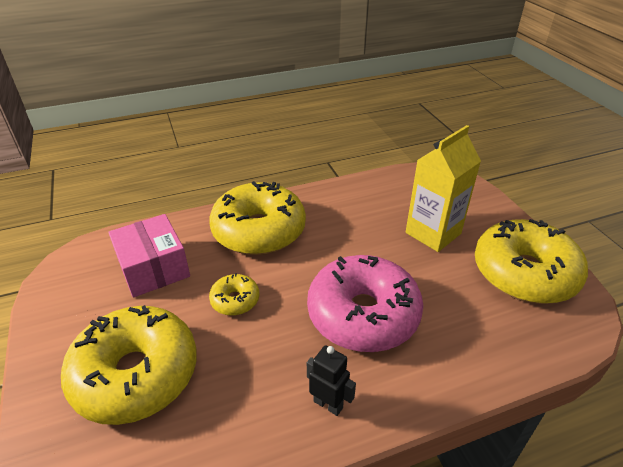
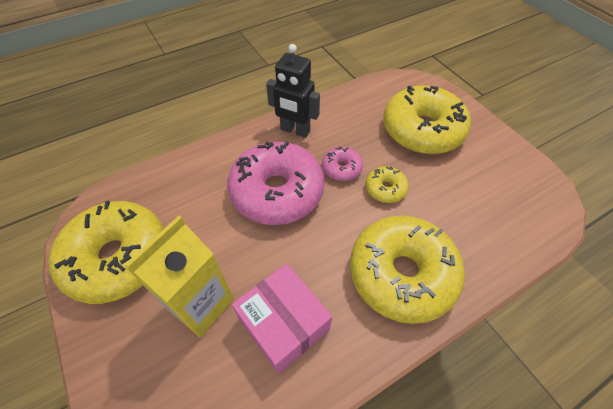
camera: 170 degrees right, 15 degrees up
pink box [108,214,190,298] -> pink box moved to [232,264,332,374]
black robot [307,345,356,416] -> black robot [266,44,320,138], size x1.58
none -> pink donut [322,146,363,181]

